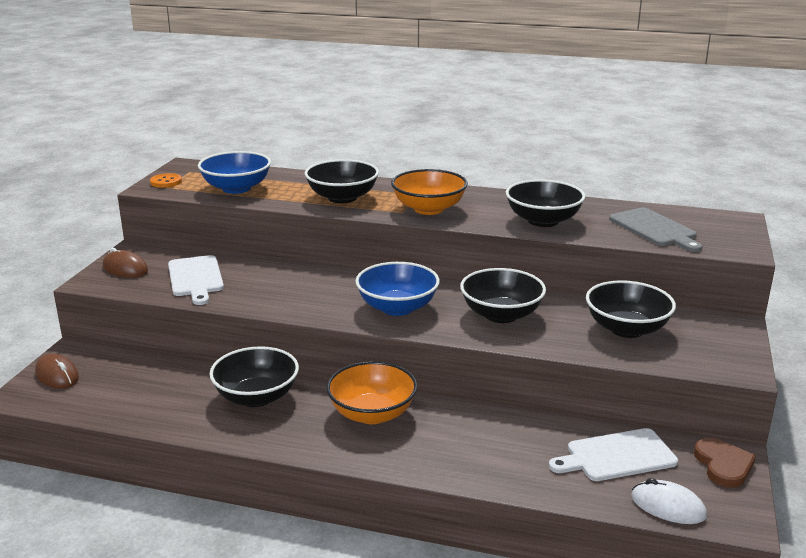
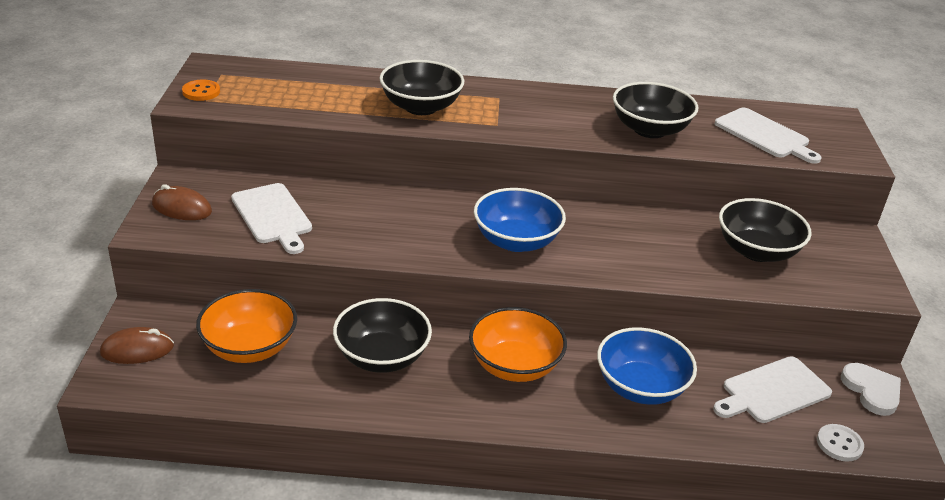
camera: 15 degrees left, 10 degrees up
brown mouse [35,354,79,389] -> brown mouse turned 45 degrees counterclockwise [100,327,174,364]
blue bowl [198,151,271,194] -> blue bowl moved to [597,327,697,405]
orange bowl [391,169,468,215] -> orange bowl moved to [196,289,297,363]
black bowl [460,268,546,323] -> none
grey cutting board [609,207,702,252] -> white cutting board [715,108,821,164]
white mouse [631,478,707,524] -> white button [817,424,864,462]
brown heart [694,438,756,488] -> white heart [841,363,901,416]

